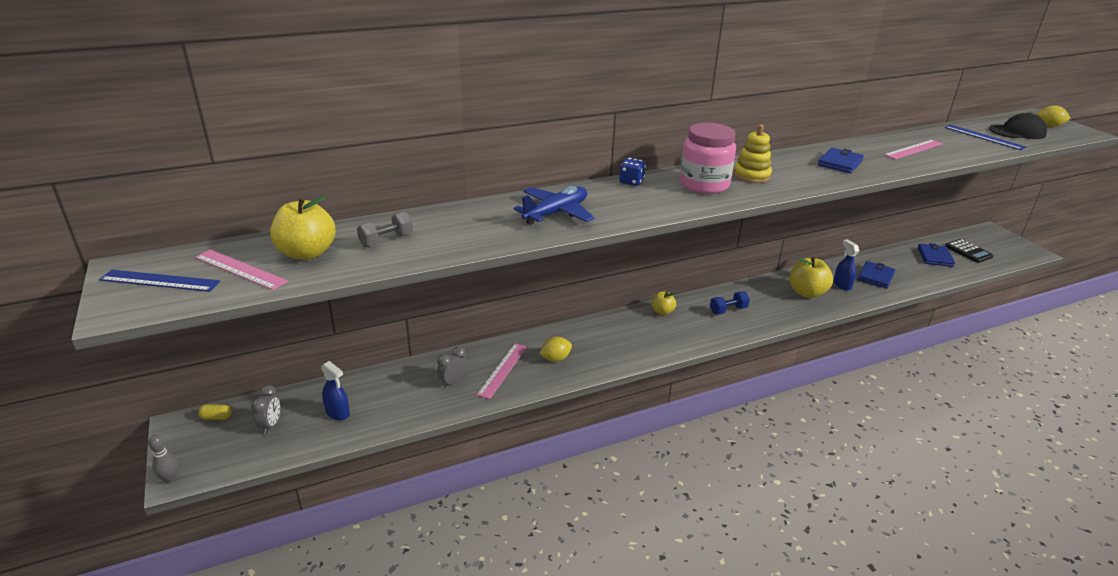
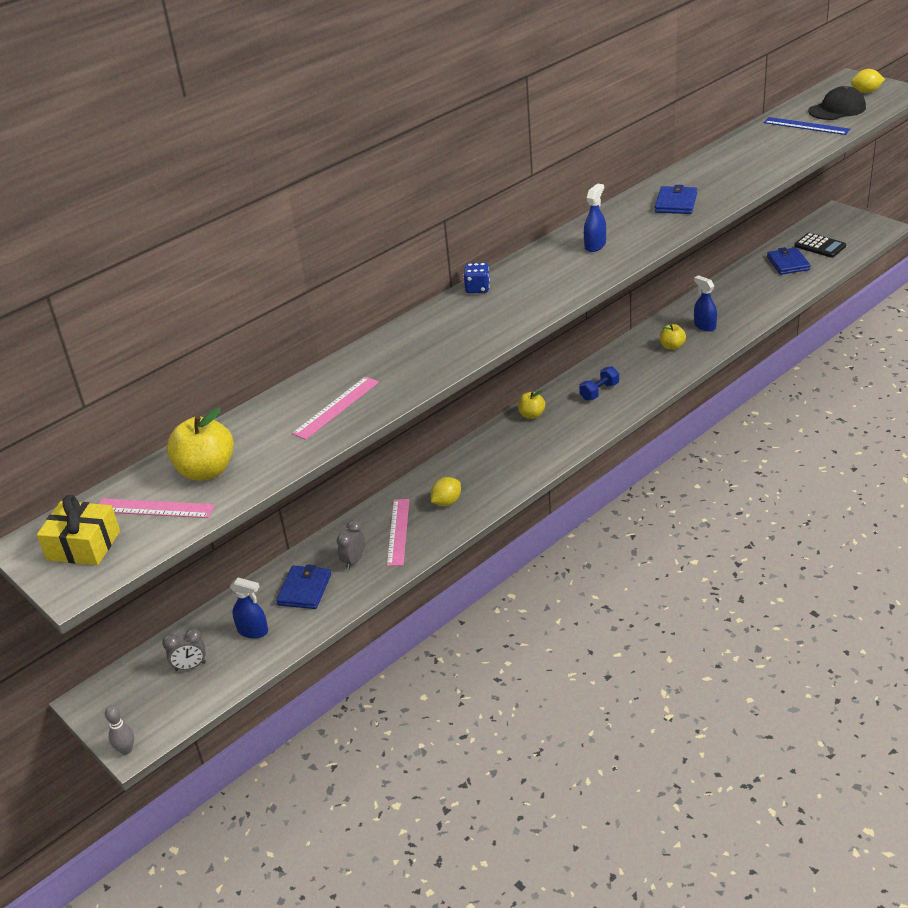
camera: 15 degrees left, 5 degrees up
blue ruler [99,270,220,292] -> yellow gift [37,495,120,565]
yellow capsule [198,404,232,420] -> none
grey clock [251,385,280,434] -> grey clock turned 90 degrees clockwise [162,628,206,671]
grey dumbbell [357,212,413,247] -> none
blue plane [514,186,595,225] -> none
pink jar [680,123,736,194] -> none
yellow stacking toy [734,124,772,183] -> blue spray bottle [584,183,606,252]
yellow apple [790,257,833,298] -> yellow apple [660,324,686,350], size x0.56
blue wallet [858,261,895,288] -> blue wallet moved to [276,564,331,609]
pink ruler [884,140,943,159] -> pink ruler moved to [292,376,379,440]

